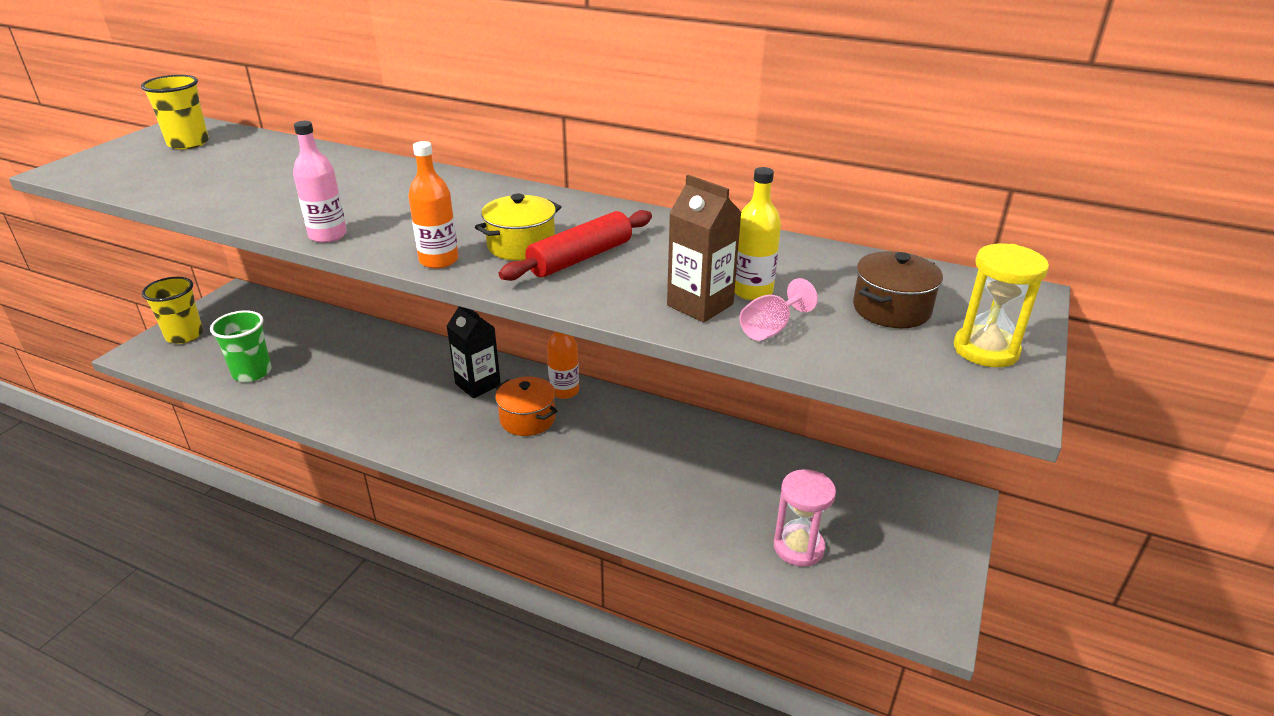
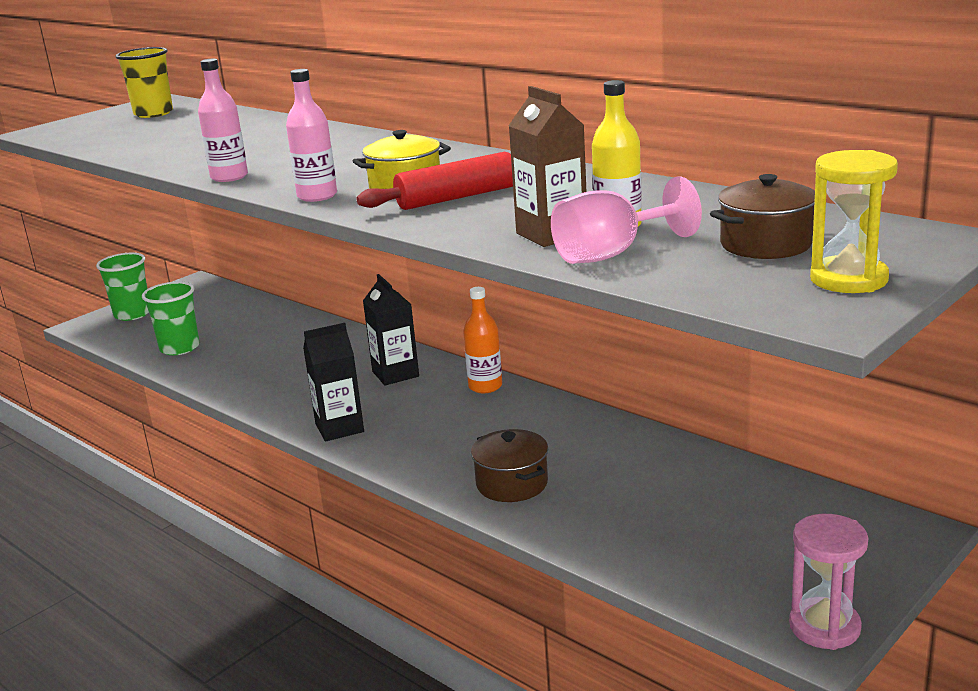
camera: 20 degrees right, 10 degrees down
yellow cup [142,277,203,344] -> green cup [96,253,149,321]
orange bottle [408,141,458,269] -> pink bottle [286,69,337,202]
orange pot [495,377,557,436] -> none
pink goblet [740,278,818,341] -> pink goblet [551,177,702,264], size x1.53
pink hourglass [774,469,836,567] -> pink hourglass moved to [789,514,868,650]
none -> black carton [303,323,364,441]
none -> brown pot [471,429,548,502]

